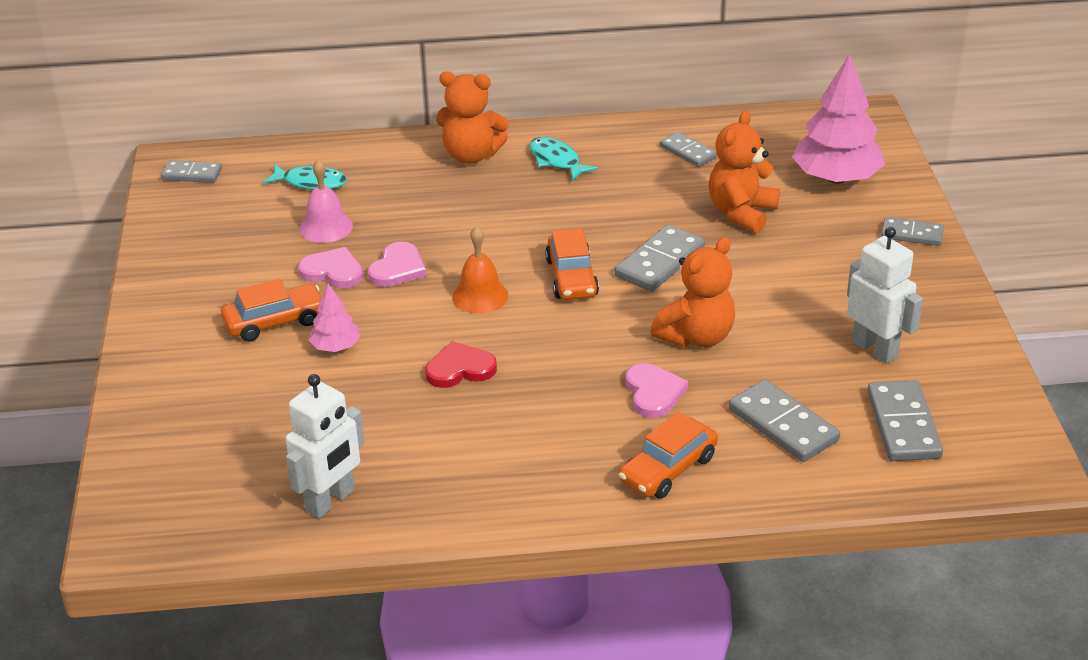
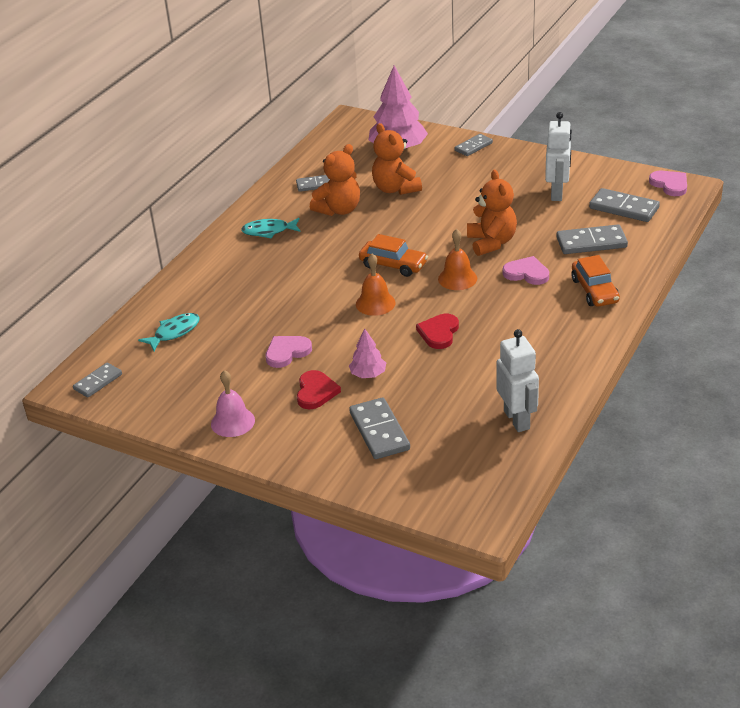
camera: 55 degrees left, 0 degrees up
orange car [221,279,322,342] -> red heart [297,370,341,409]
pink bell [299,159,353,243] -> pink bell moved to [211,370,255,437]
pink heart [368,242,426,287] -> pink heart moved to [649,171,687,196]
orange teddy bear [436,71,509,164] -> orange teddy bear moved to [310,144,360,216]
grey domino [615,225,705,292] -> grey domino moved to [349,397,410,459]
white robot [847,227,923,364] -> white robot turned 105 degrees clockwise [545,112,572,201]
none -> orange bell [438,229,477,290]

